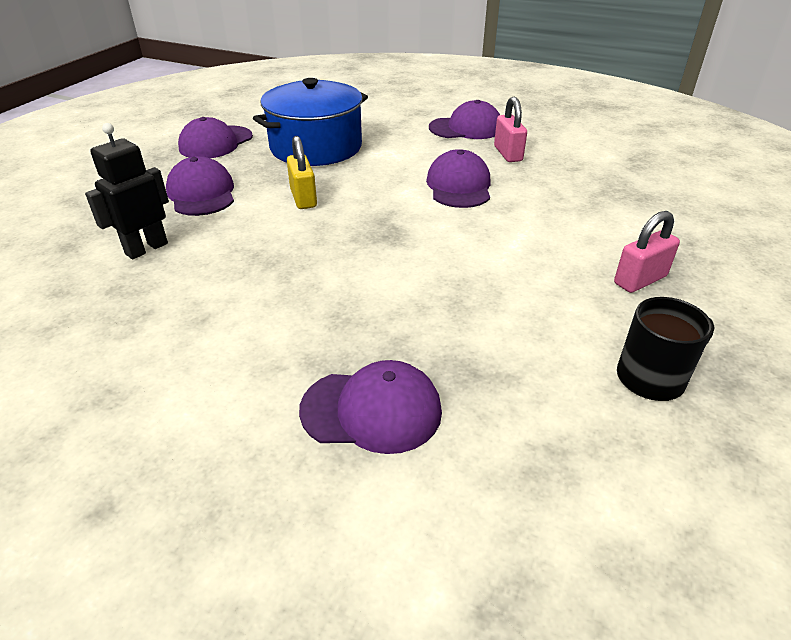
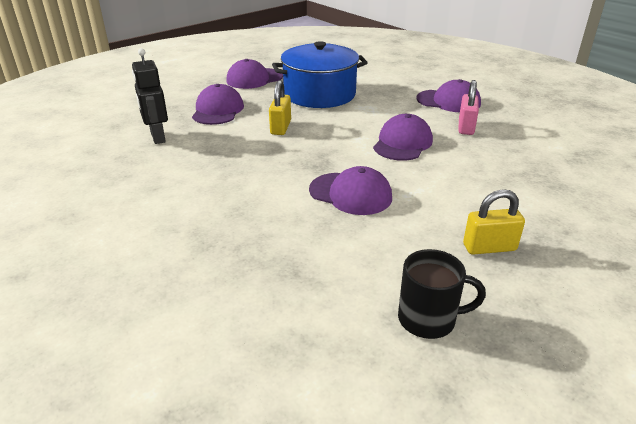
camera: 25 degrees right, 5 degrees down
black robot [85,123,169,259] -> black robot turned 90 degrees counterclockwise [132,48,168,144]
purple cap [299,360,442,454] -> purple cap moved to [309,166,392,215]
pink padlock [614,211,680,293] -> yellow padlock [463,189,525,255]

